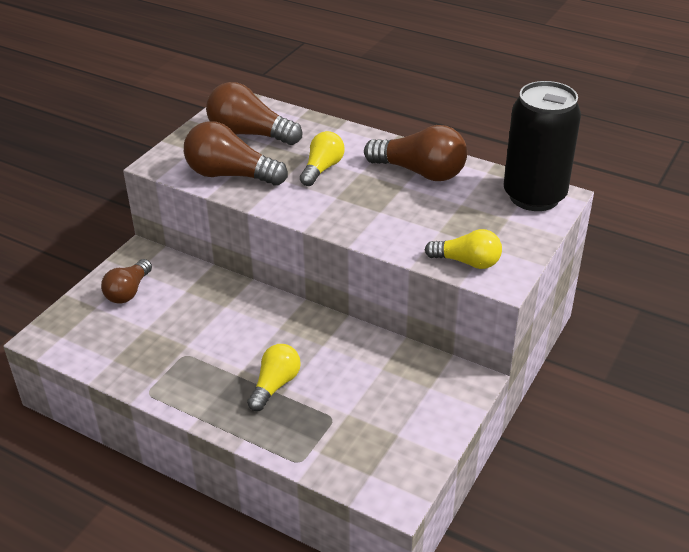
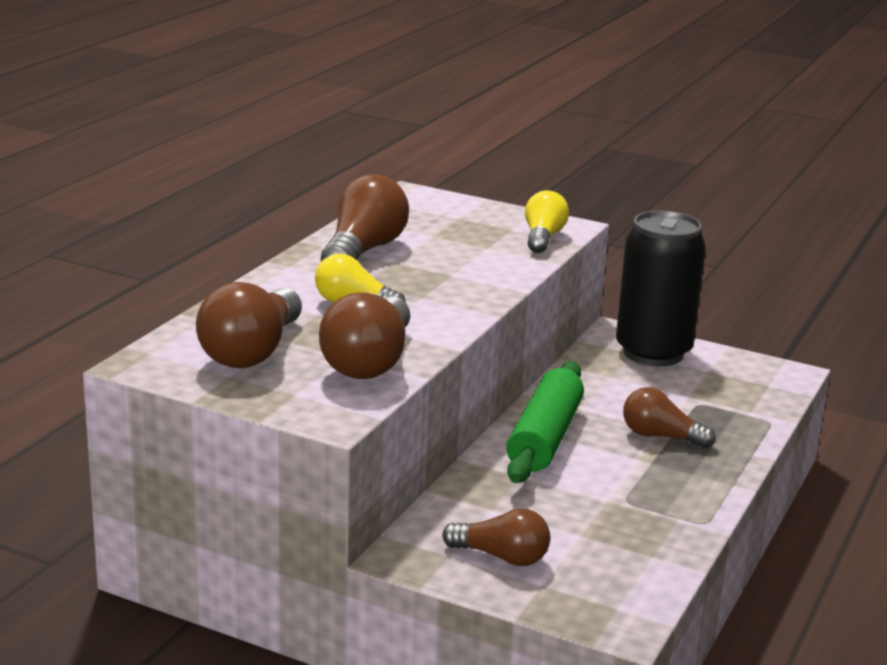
camera: 95 degrees left, 15 degrees down
yellow light bulb [247,344,301,411] -> brown light bulb [623,387,716,448]
black can [504,81,581,211] -> black can moved to [616,211,706,366]
none -> green rolling pin [506,361,584,483]

